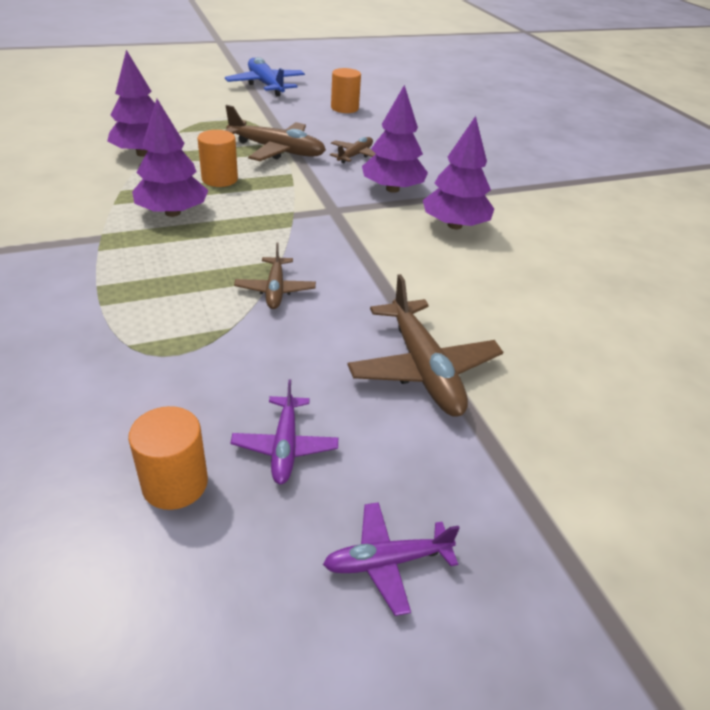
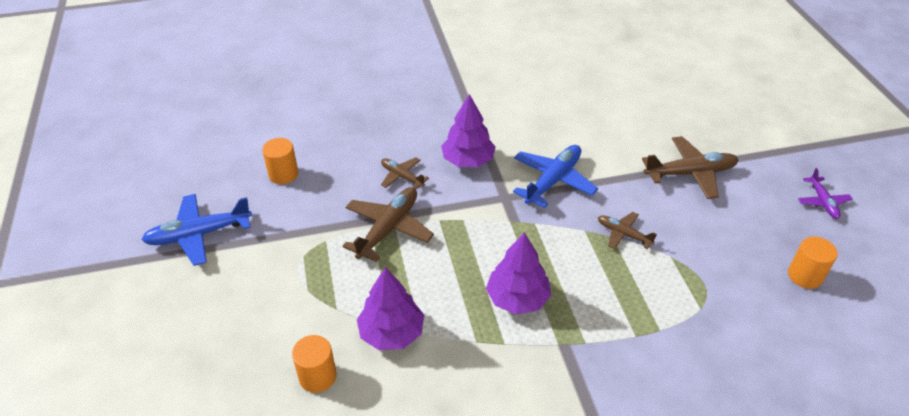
camera: 80 degrees left, 5 degrees up
orange cylinder [197,130,238,187] -> orange cylinder moved to [292,335,337,393]
purple plane [230,379,338,484] -> none
brown plane [234,242,316,309] -> brown plane turned 150 degrees counterclockwise [598,212,657,249]
purple tree [423,116,494,229] -> none
none -> blue plane [513,145,598,208]

